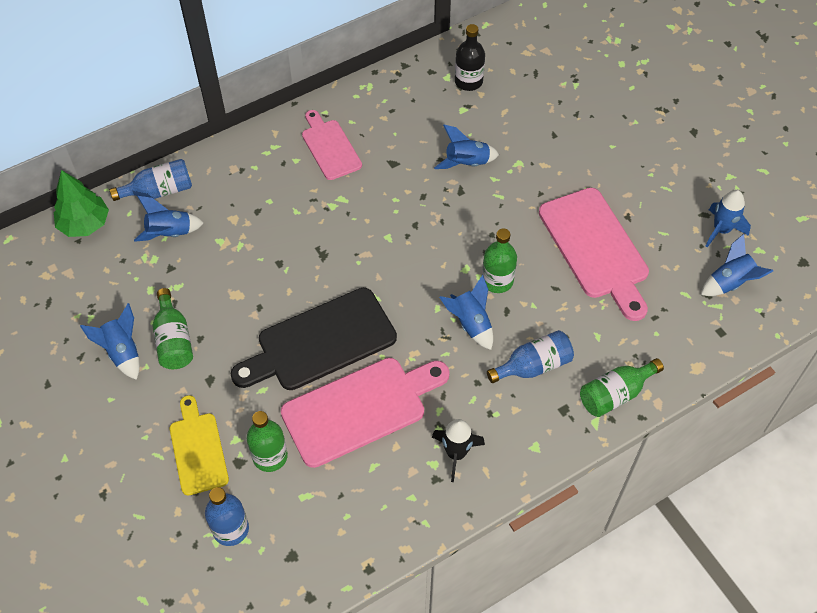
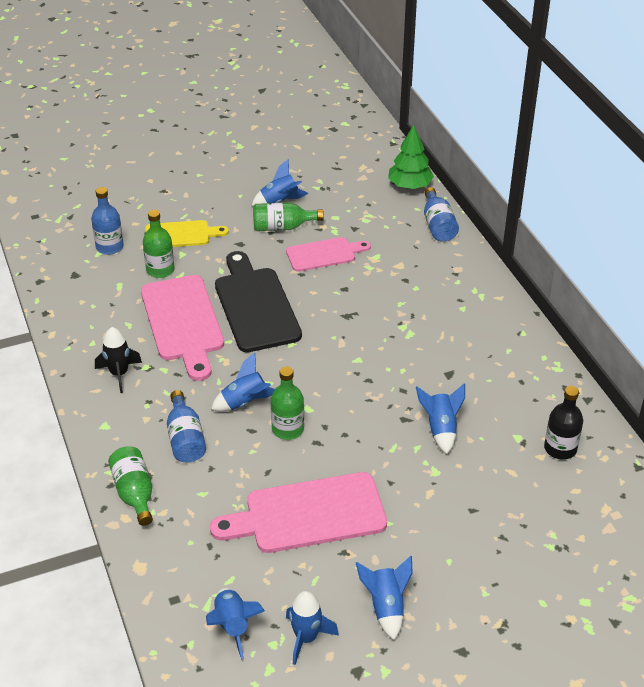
camera: 100 degrees right, 15 degrees down
blue rocket [134,196,204,242] -> blue rocket moved to [356,556,413,640]
pink cutting board [302,110,362,180] -> pink cutting board moved to [286,237,371,272]

